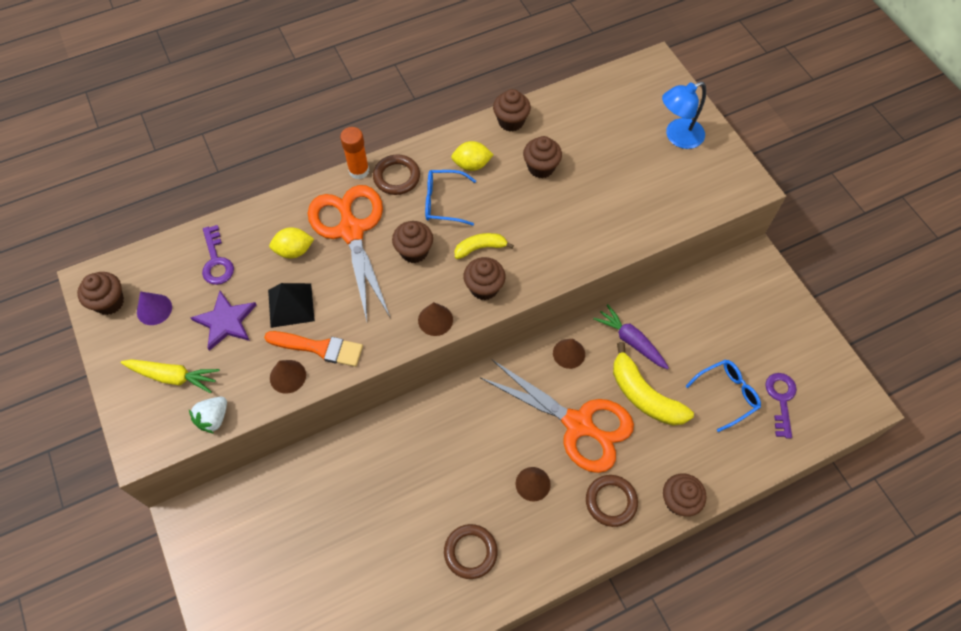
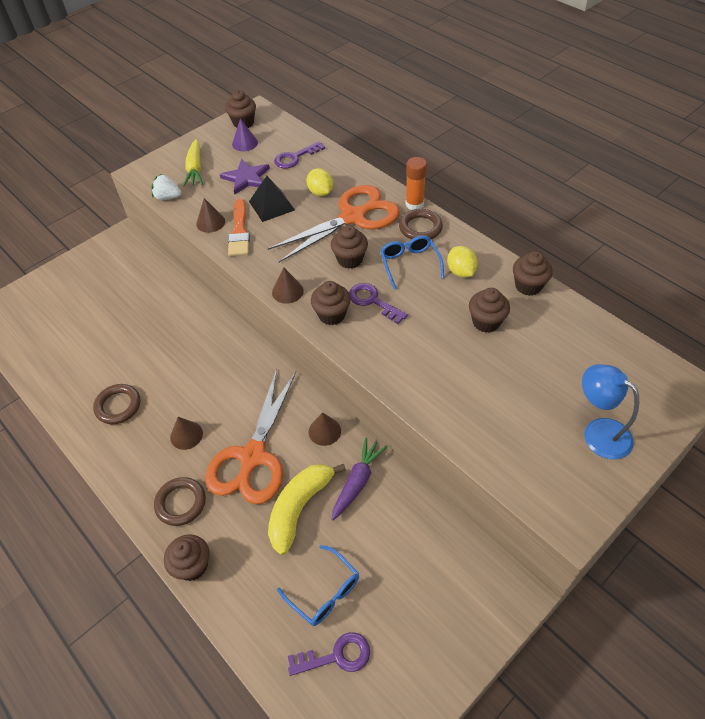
camera: 75 degrees right, 10 degrees down
yellow banana [455,233,514,259] -> purple key [349,283,408,324]

